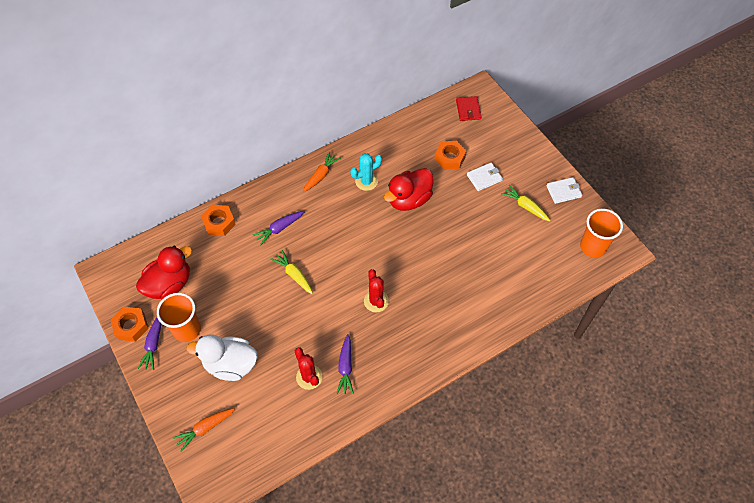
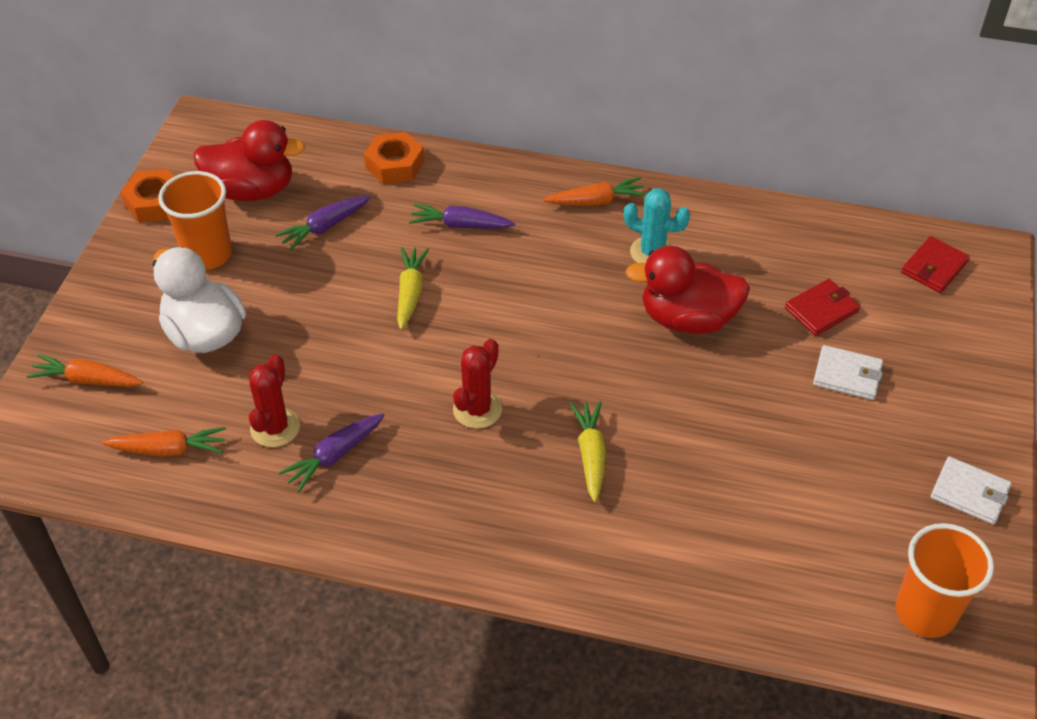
camera: 45 degrees right, 10 degrees down
purple carrot [137,317,161,370] -> purple carrot moved to [275,195,371,251]
orange nut [435,141,466,170] -> red wallet [785,279,860,336]
yellow carrot [501,185,550,221] -> yellow carrot moved to [570,401,606,502]
none -> orange carrot [102,427,226,456]

